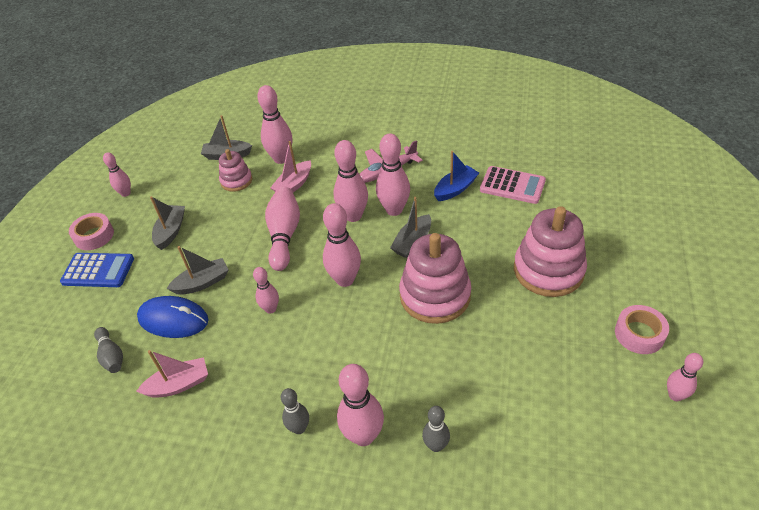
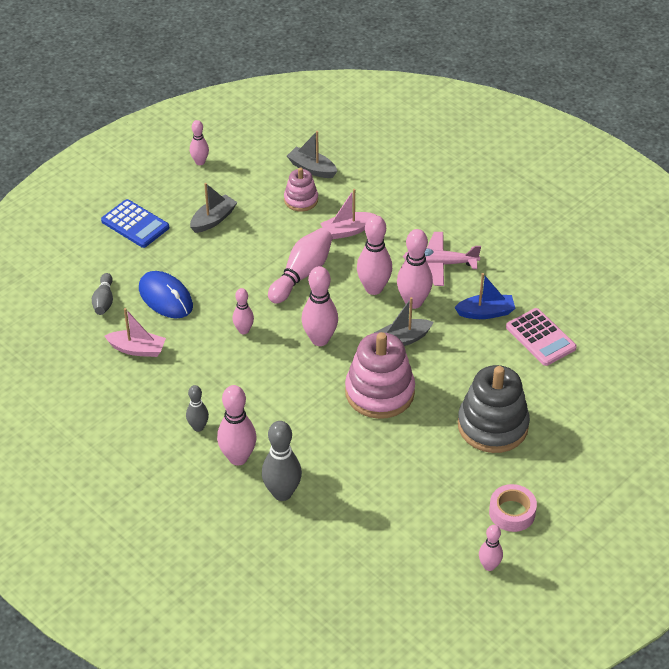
camera: 30 degrees right, 0 degrees up
pink tape [69,213,114,250] -> none
grey boat [167,246,229,295] -> none
pink bowling pin [257,85,292,164] -> none
grey bowling pin [422,406,450,452] -> grey bowling pin [262,421,302,501], size x1.70
pink stacking toy [514,206,587,297] -> grey stacking toy [458,365,530,453]

